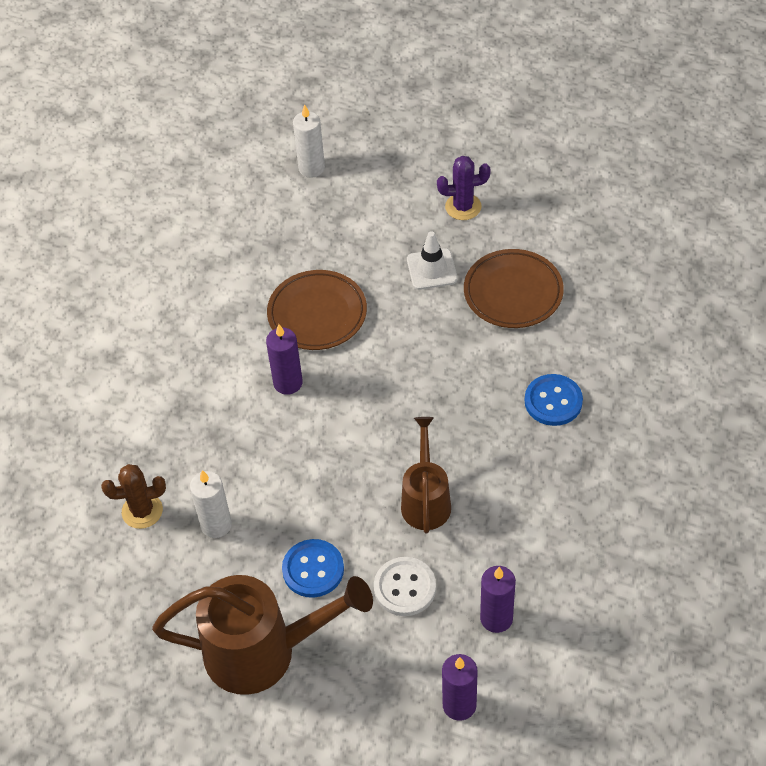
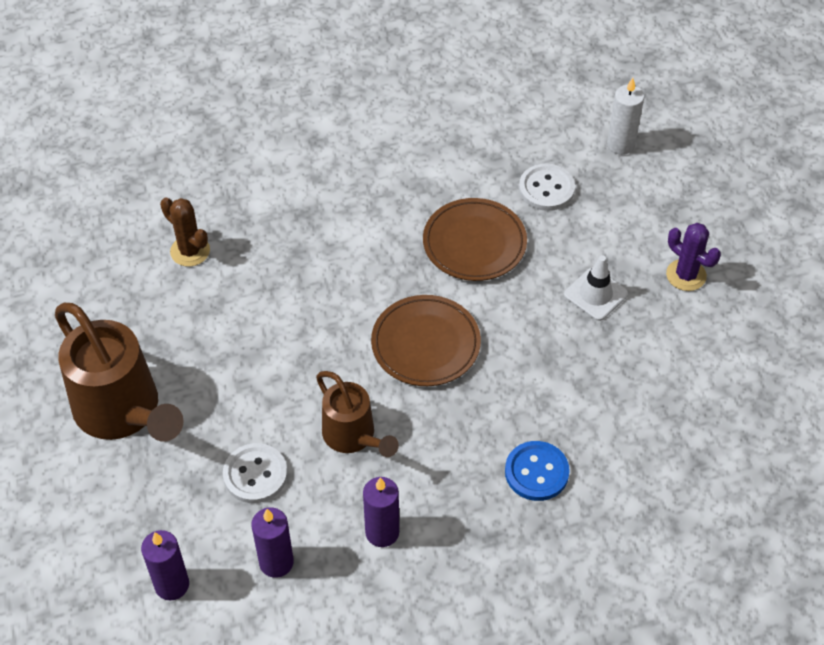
camera: 50 degrees right, 0 degrees up
white candle [190,470,232,538] -> none
purple candle [266,324,303,395] -> purple candle moved to [363,477,399,547]
blue button [282,539,344,598] -> none
brown watering can [401,417,451,533] -> brown watering can turned 90 degrees clockwise [316,371,399,457]
brown plate [464,249,564,328] -> brown plate moved to [371,295,481,386]
none -> white button [519,163,575,211]

